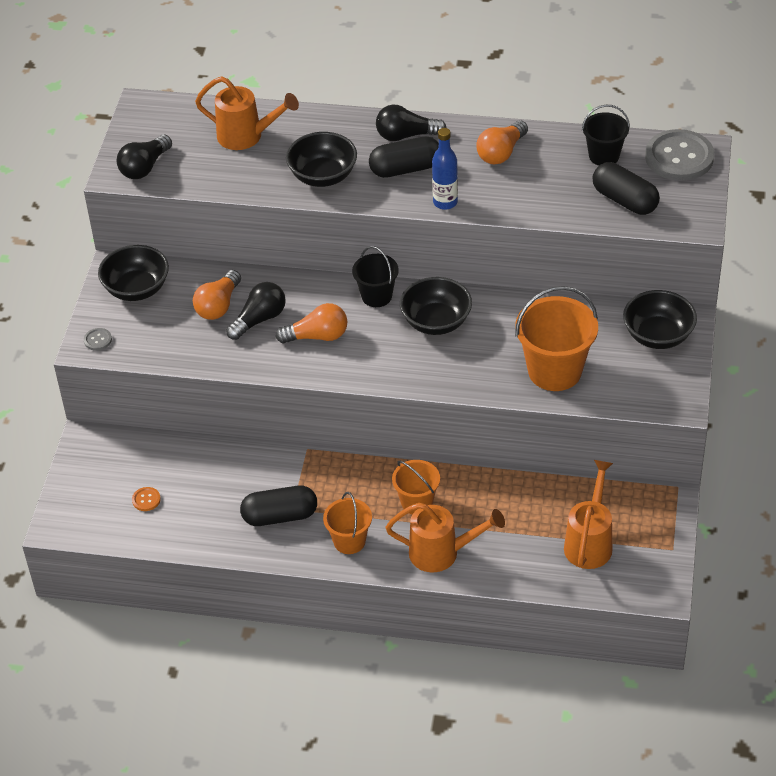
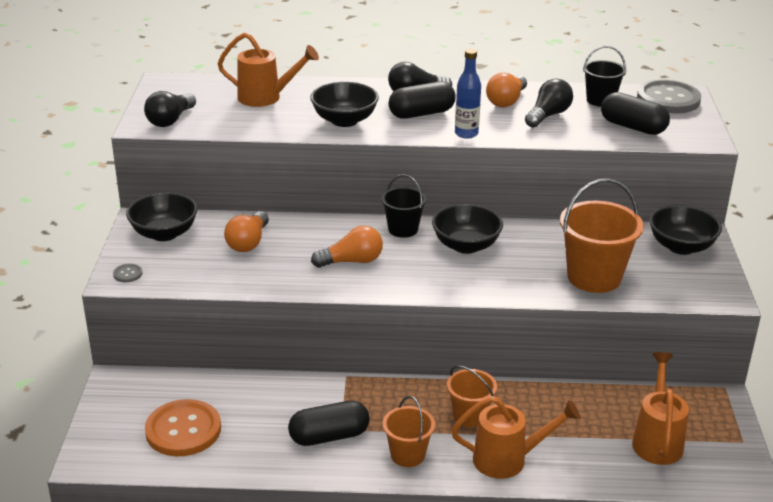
camera: 10 degrees left, 15 degrees down
orange button [132,487,161,511] -> orange button [145,399,221,456], size x2.47
black light bulb [226,282,286,340] -> black light bulb moved to [525,79,573,128]

